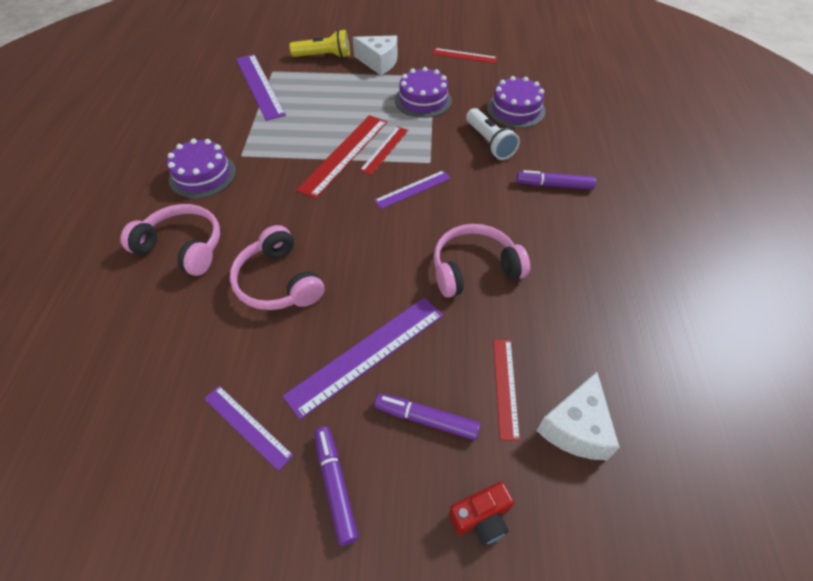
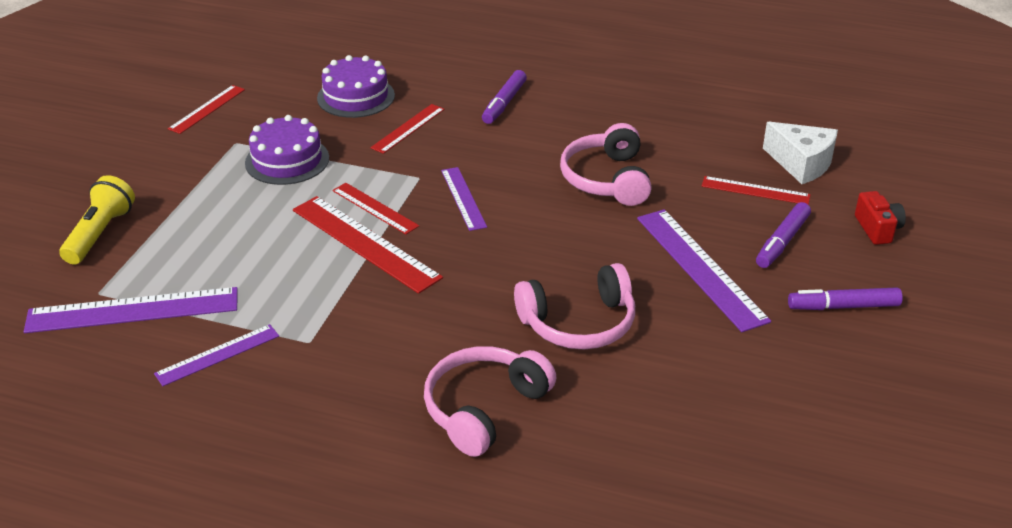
camera: 75 degrees left, 15 degrees down
purple cake [167,139,236,199] -> none
purple ruler [204,386,294,471] -> purple ruler moved to [154,324,279,386]
white cheese [353,35,397,75] -> none
white flashlight [466,108,520,160] -> red ruler [370,104,445,154]

